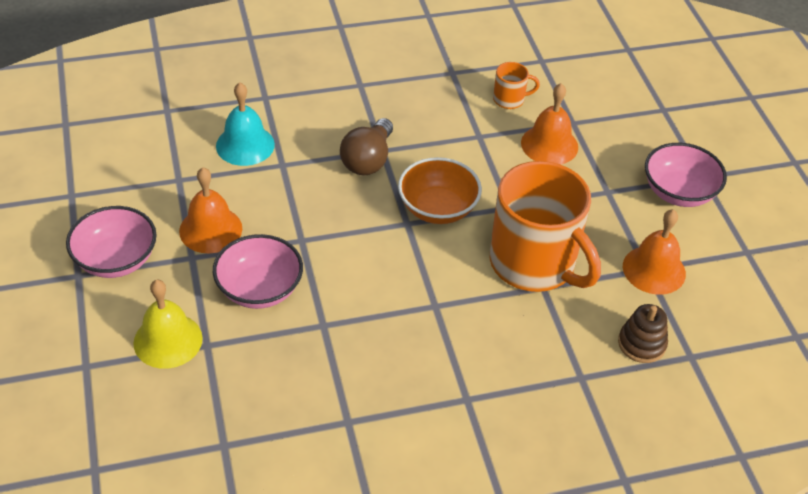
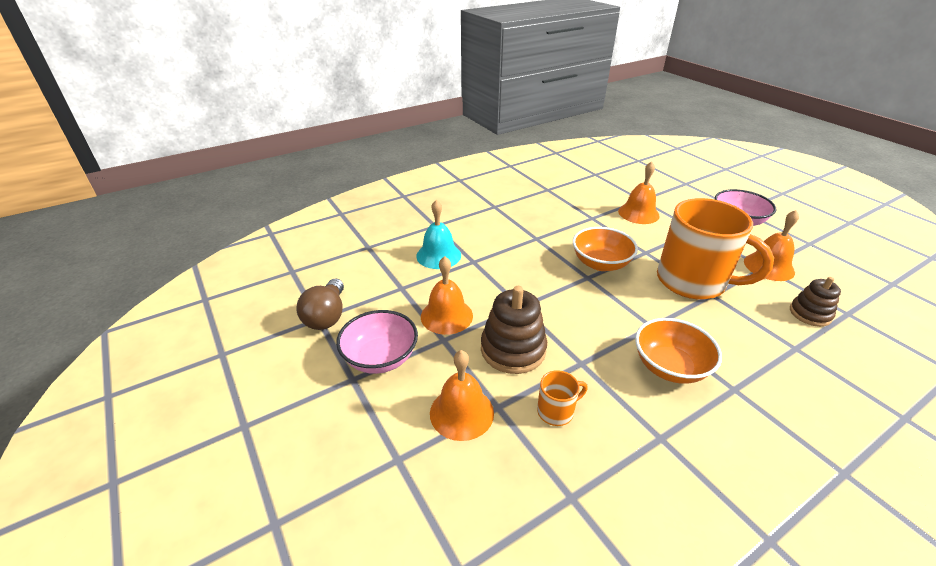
camera: 15 degrees left, 10 degrees down
yellow bell [133,280,203,369] -> orange bell [430,350,494,441]
pink bowl [213,234,303,309] -> brown stacking toy [481,286,547,374]
brown light bulb [340,118,393,175] -> brown light bulb moved to [297,278,344,330]
orange mug [493,62,540,109] -> orange mug moved to [537,370,588,426]
none -> orange bowl [635,318,722,384]

